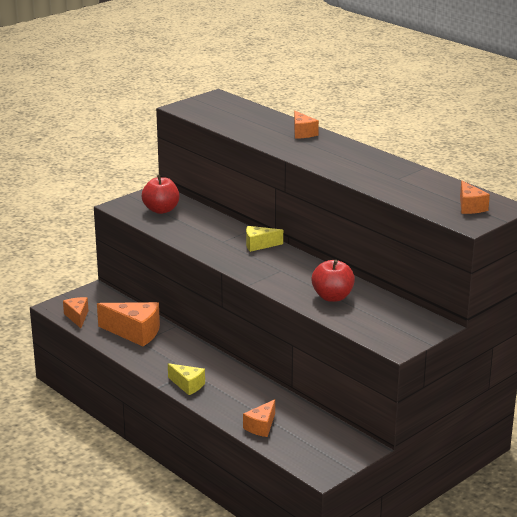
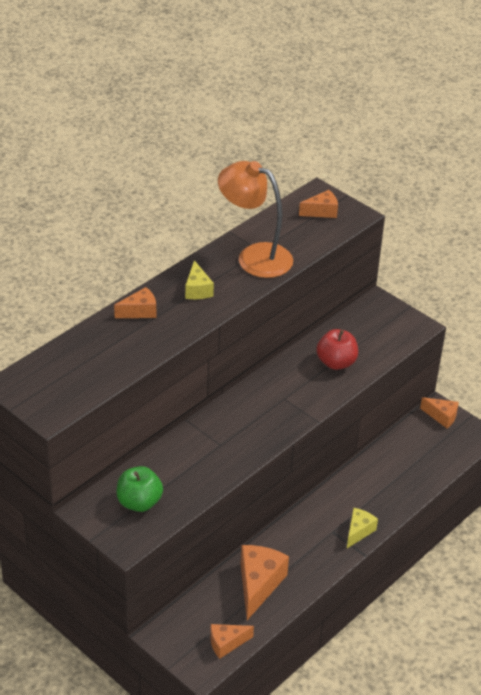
camera: 95 degrees left, 15 degrees up
red apple [142,175,179,214] -> green apple [116,466,163,512]
orange cheese [243,399,275,437] -> orange cheese moved to [420,397,459,428]
yellow cheese [246,226,283,252] -> yellow cheese moved to [185,260,214,299]
none -> orange lamp [218,161,293,278]

